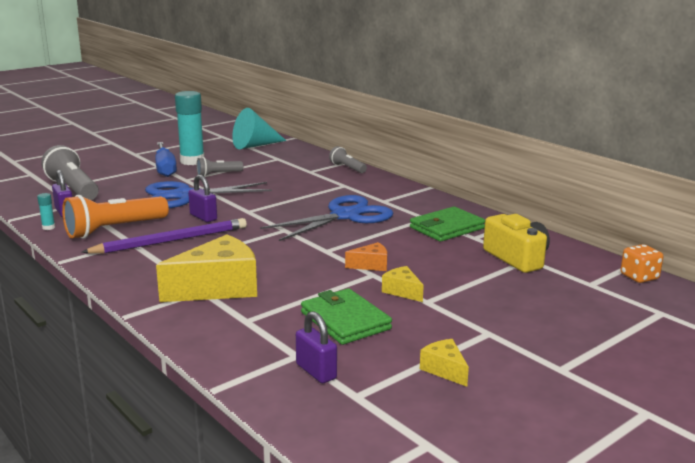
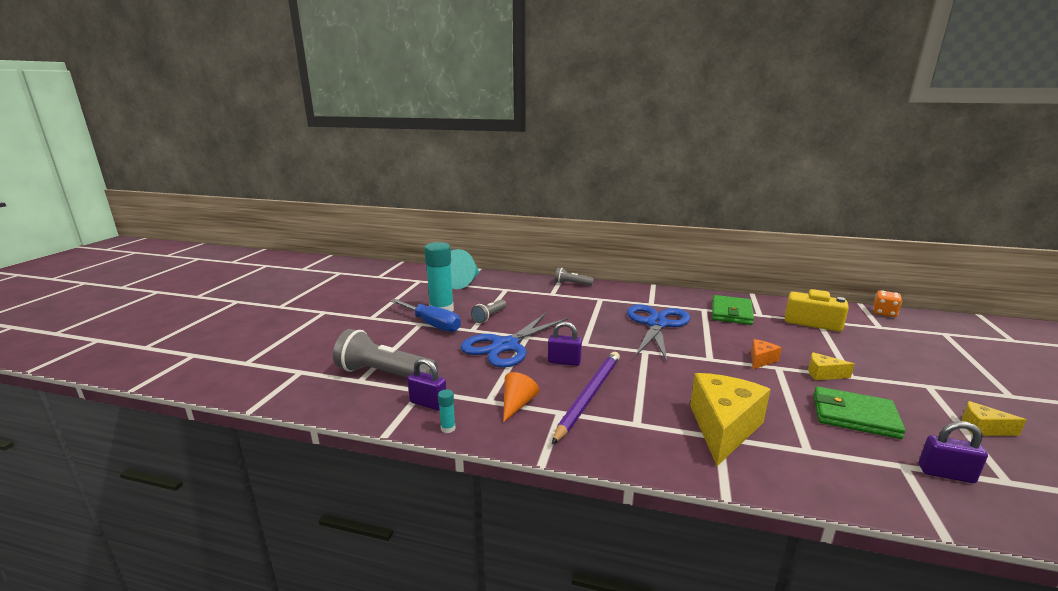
camera: 35 degrees left, 0 degrees up
orange flashlight [62,195,169,239] -> orange cone [503,372,540,423]

